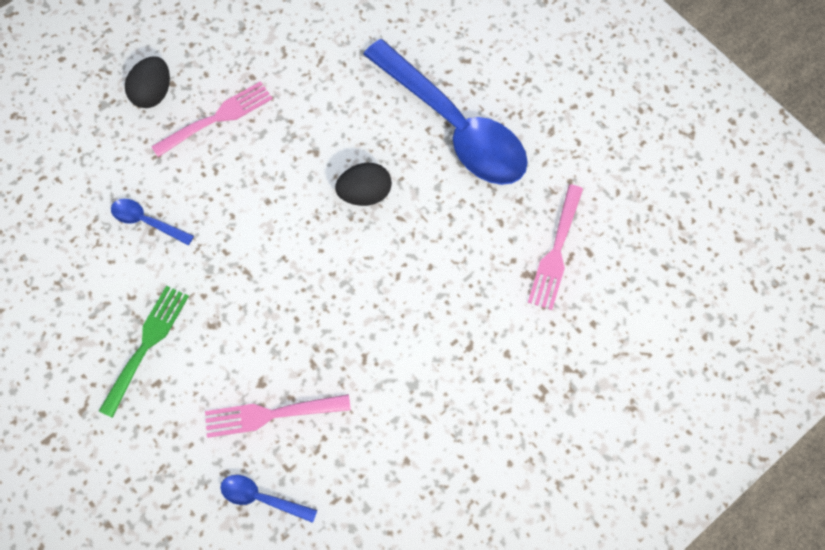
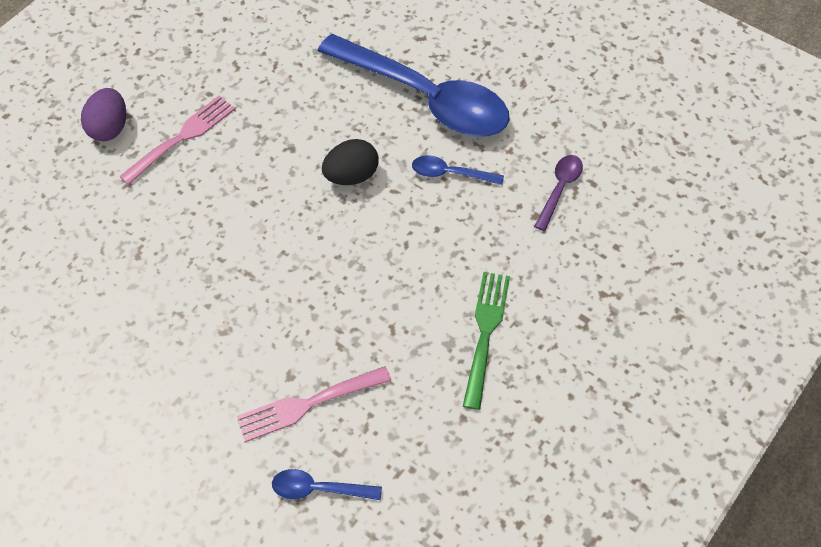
camera: 10 degrees left, 10 degrees down
green fork [99,286,189,418] -> green fork moved to [463,272,510,410]
blue spoon [111,199,194,245] -> blue spoon moved to [412,155,504,185]
black egg [125,56,170,108] -> purple egg [81,88,126,141]
pink fork [528,184,583,310] -> purple spoon [534,155,583,231]

